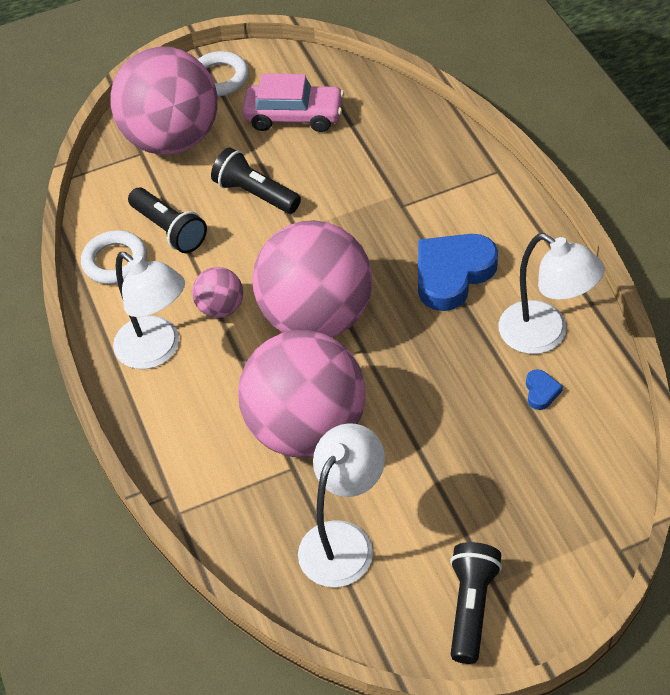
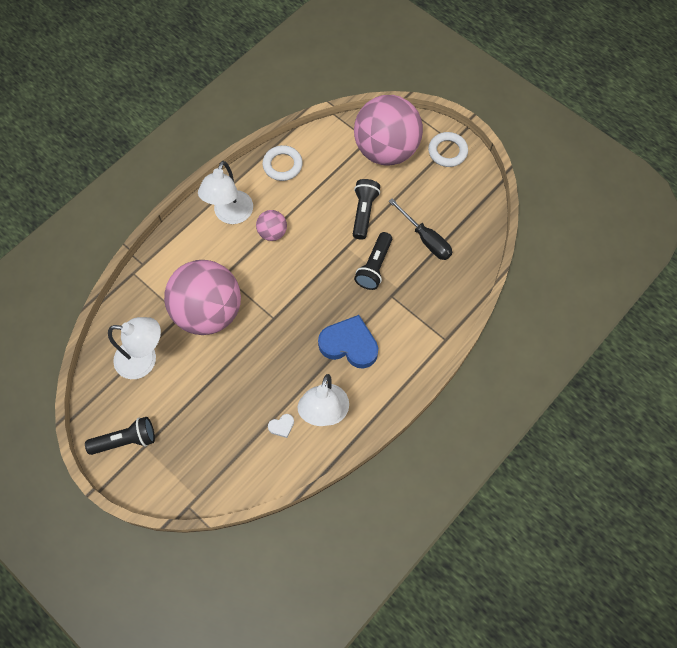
camera: 60 degrees right, 15 degrees up
black flashlight [128,188,207,253] -> black flashlight moved to [354,232,392,290]
pink car [242,73,344,132] -> none
pink ball [252,220,372,337] -> none
blue heart [526,369,563,410] -> white heart [268,414,294,438]
none -> black screwdriver [389,198,452,260]

